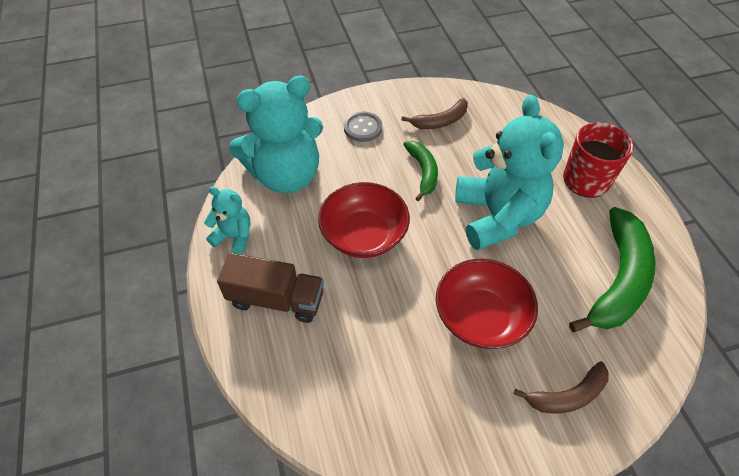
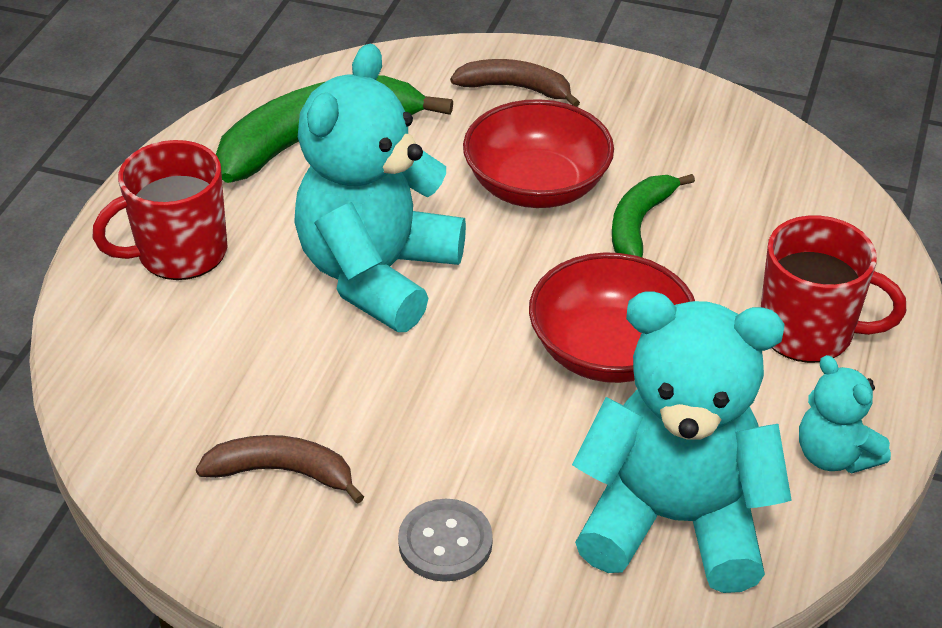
camera: 145 degrees left, 10 degrees down
brown truck [217,253,324,323] -> red mug [761,216,906,363]
green banana [403,141,438,201] -> green banana moved to [612,174,695,257]

